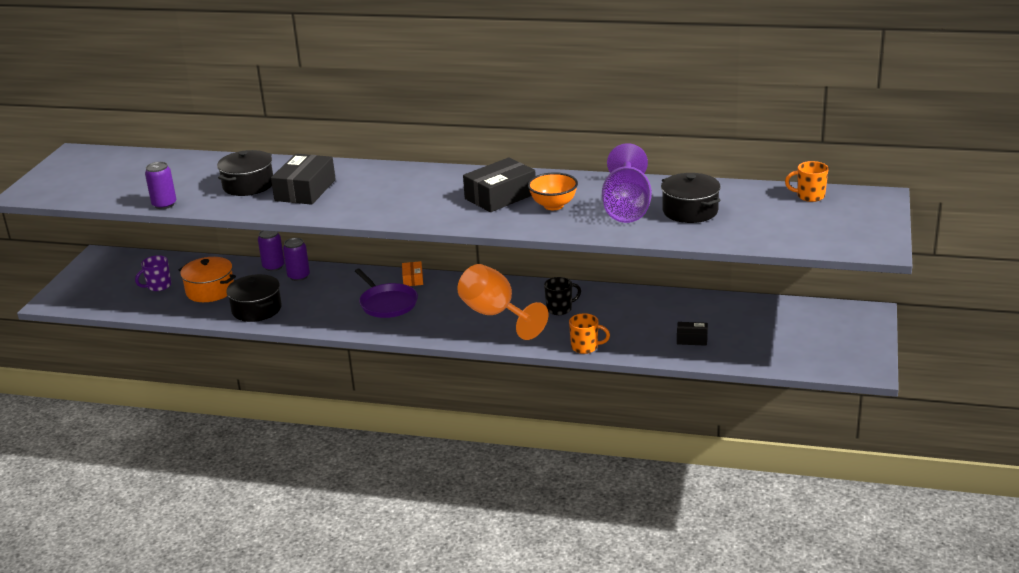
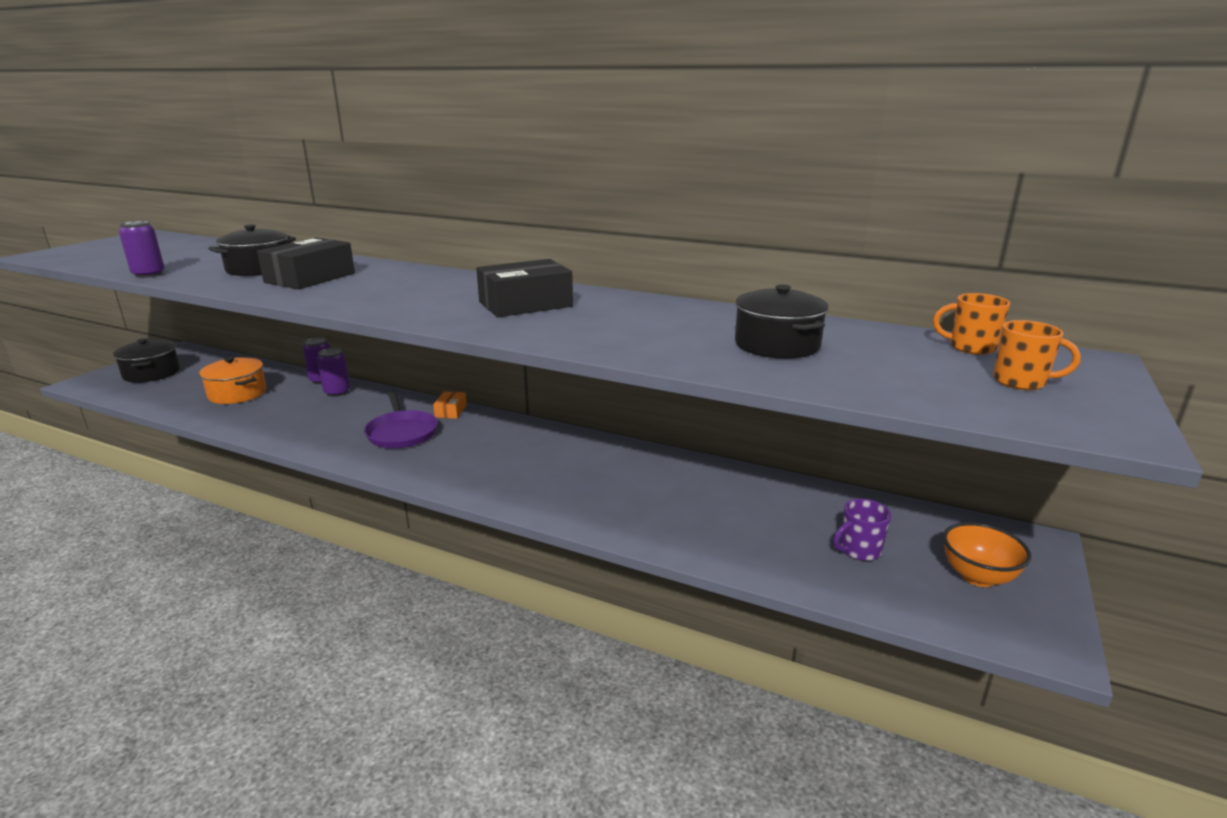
camera: 10 degrees right, 5 degrees down
purple mug [135,255,171,291] -> purple mug moved to [833,499,891,561]
black pot [226,274,282,322] -> black pot moved to [113,338,180,383]
orange goblet [457,264,548,340] -> none
orange bowl [528,172,578,210] -> orange bowl moved to [943,522,1032,587]
black mug [544,277,581,315] -> none
orange mug [569,313,610,354] -> orange mug moved to [993,320,1080,390]
purple goblet [602,143,652,223] -> none
black box [677,322,708,346] -> none

